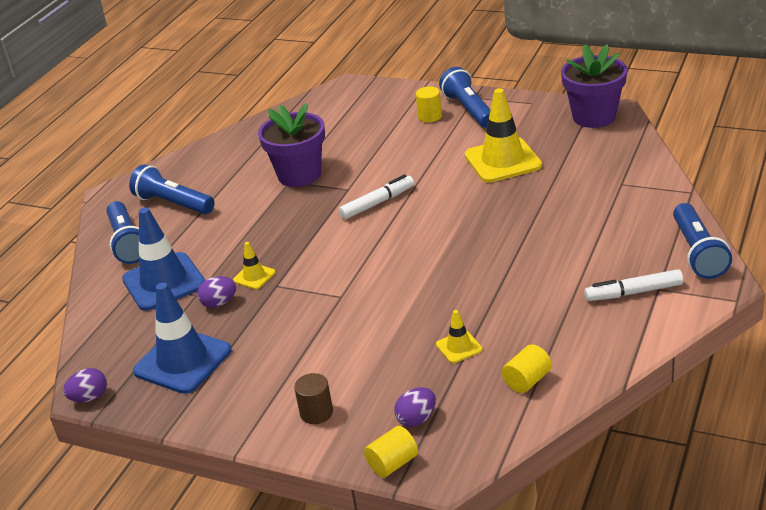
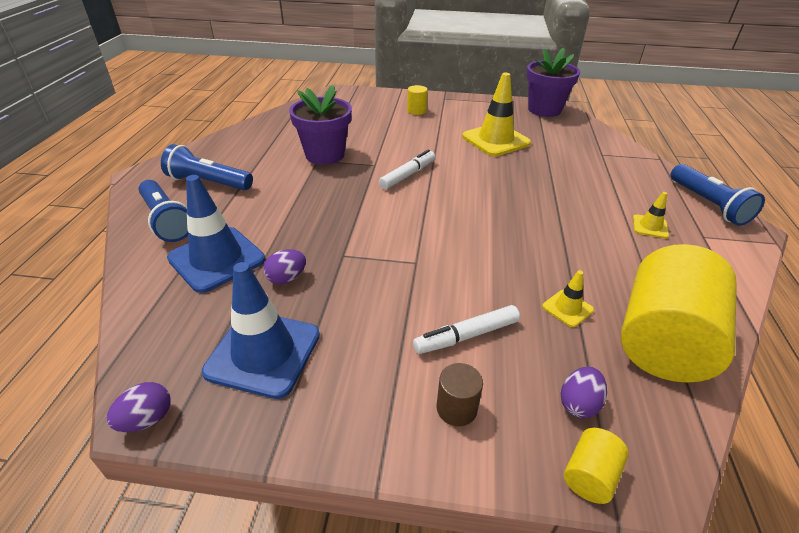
camera: 20 degrees left, 5 degrees up
yellow traffic cone [233,242,275,289] -> yellow traffic cone moved to [633,192,669,239]
blue flashlight [439,67,491,128] -> none
yellow cylinder [502,344,552,393] -> yellow cylinder [621,244,737,383], size x2.45
white marker [584,269,683,301] -> white marker moved to [413,305,520,354]

